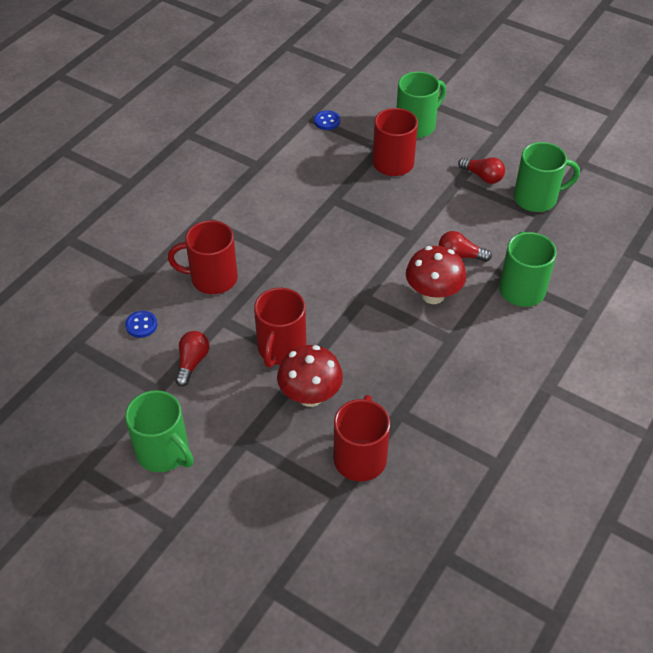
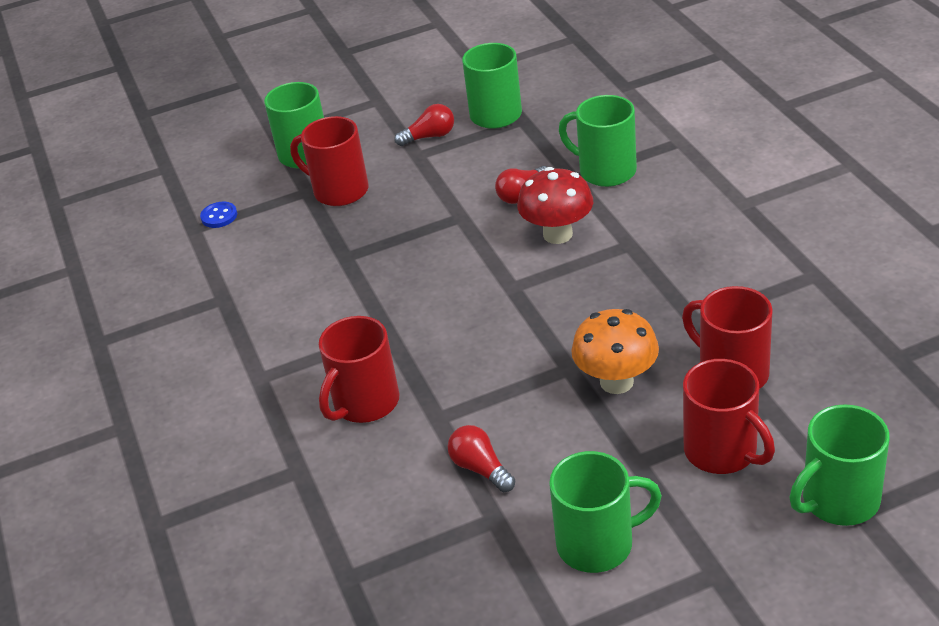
camera: 50 degrees left, 10 degrees down
blue button [125,311,157,338] -> none
red mug [254,288,306,368] -> red mug moved to [683,359,775,474]
red mushroom [277,345,343,407] -> orange mushroom [571,309,659,394]
none -> green mug [790,404,890,526]

